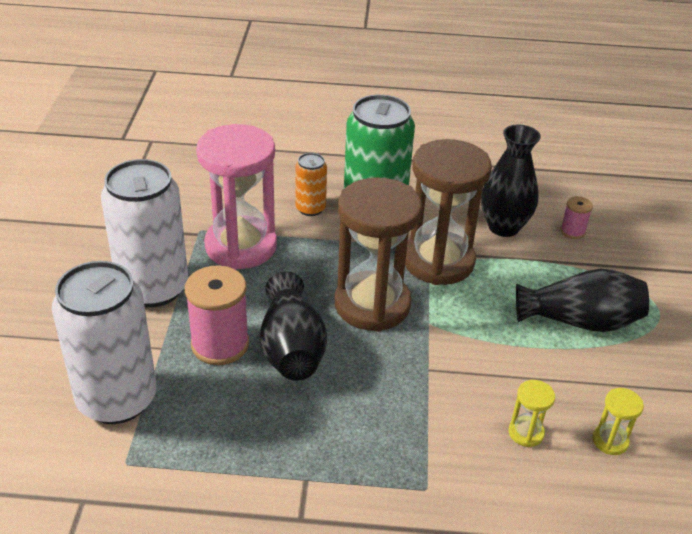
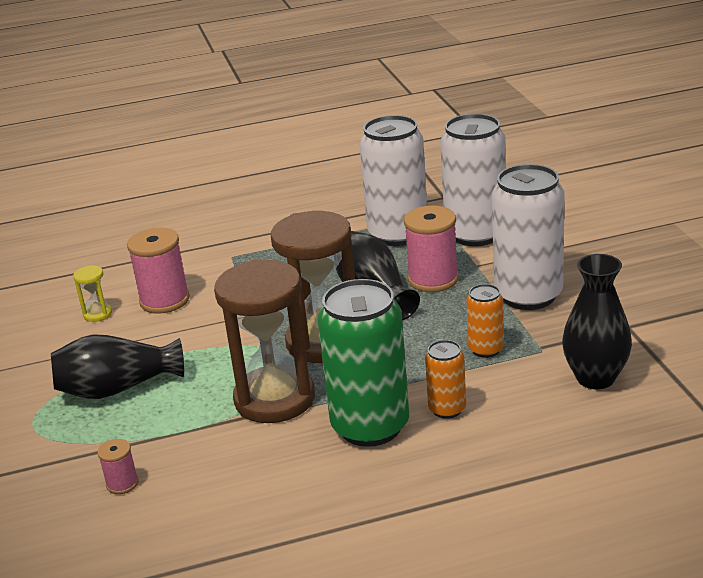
camera: 165 degrees right, 10 degrees down
pink hourglass [196,124,277,269] -> orange can [466,284,504,358]
black vase [481,125,541,237] -> black vase moved to [562,254,632,389]
yellow hourglass [508,380,555,447] -> pink spool [127,227,190,314]
none -> white can [359,115,427,246]

